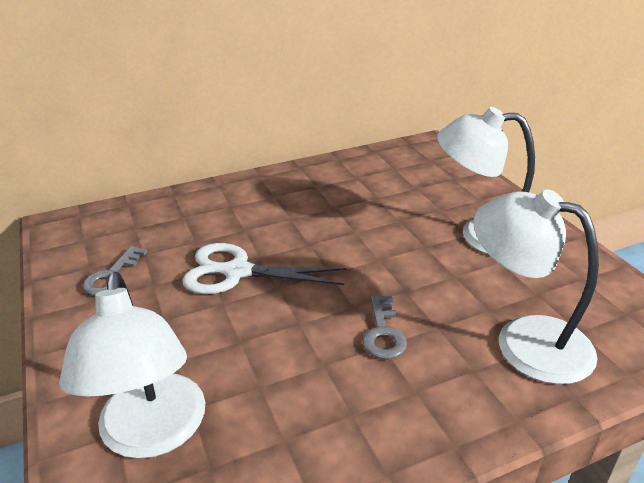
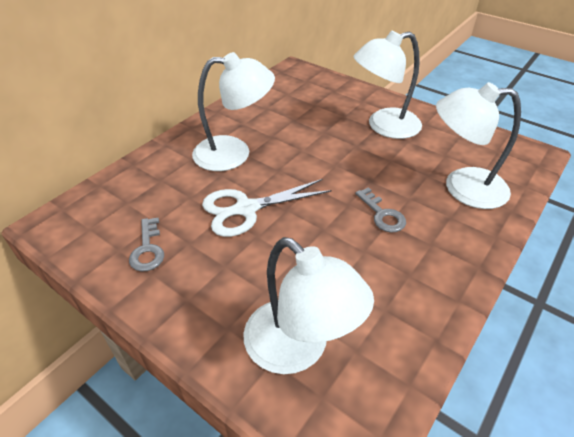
camera: 30 degrees left, 10 degrees up
none -> white lamp [192,52,275,171]

